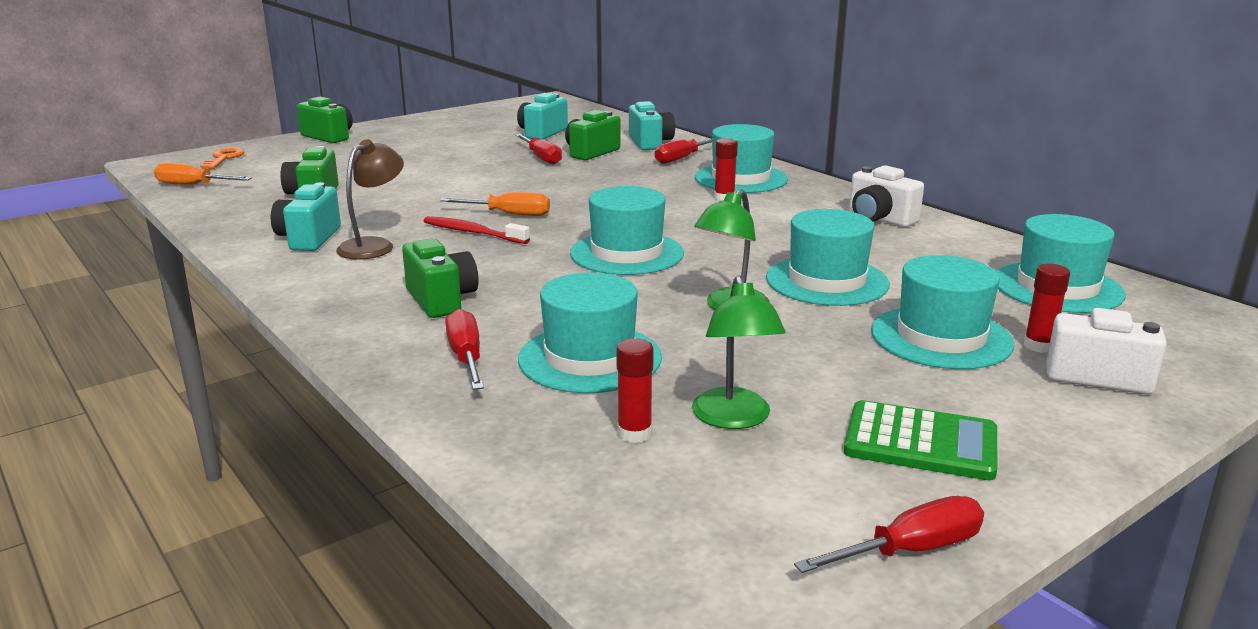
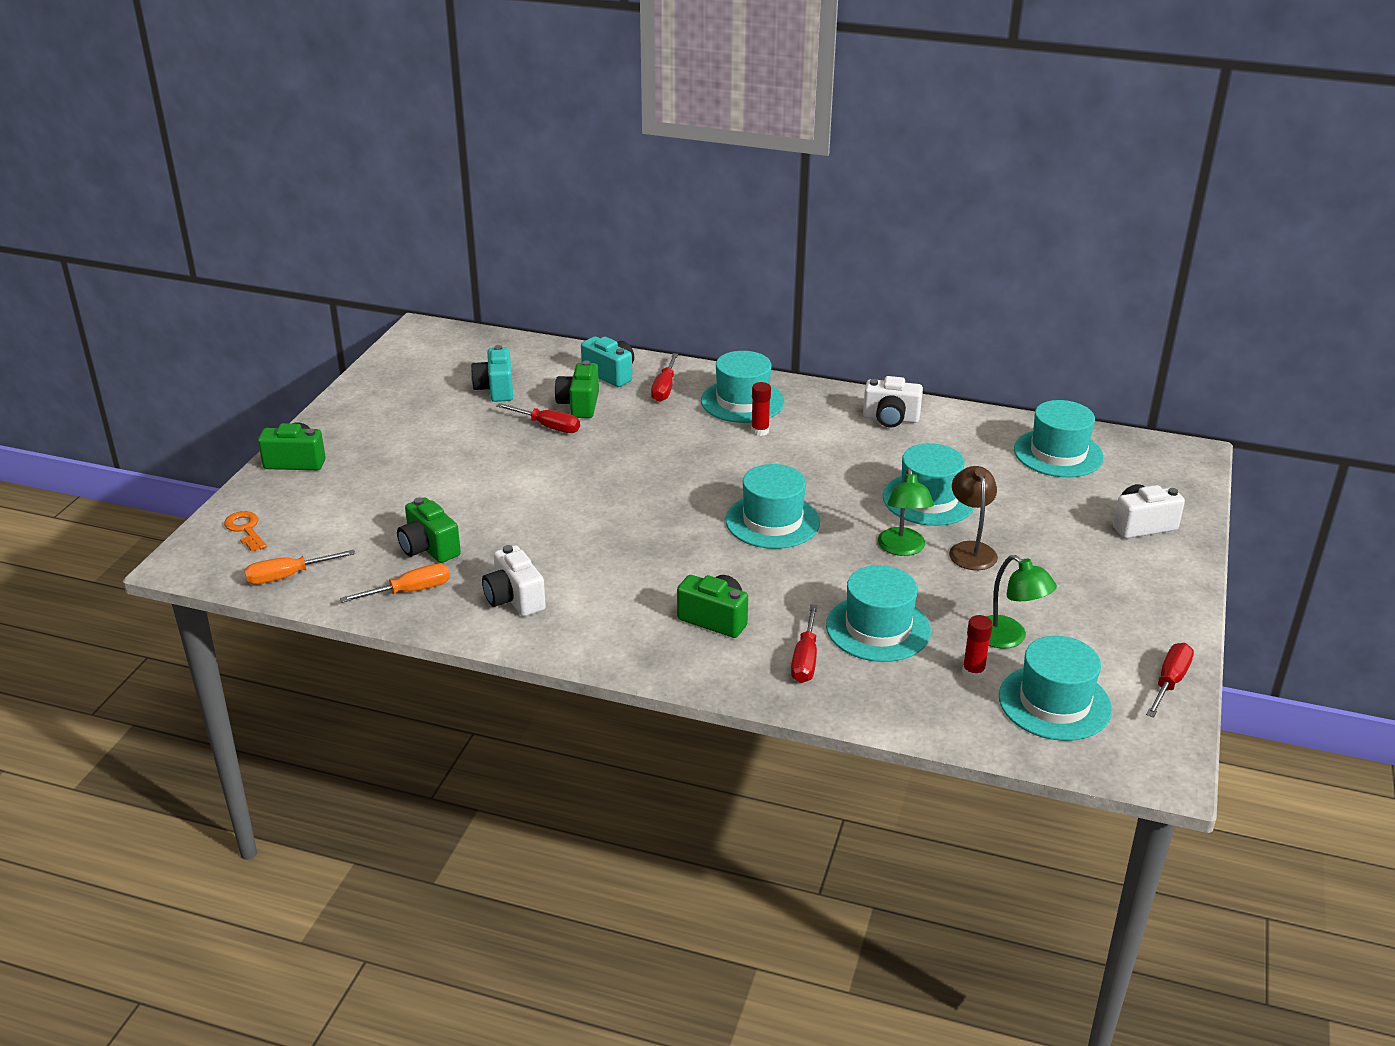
camera: 35 degrees left, 10 degrees up
turquoise camera [271,182,341,251] -> white camera [482,545,546,617]
brown lamp [336,139,404,260] -> brown lamp moved to [949,466,998,570]
red toothbrush [424,216,530,244] -> none
orange screwdriver [440,192,550,216] -> orange screwdriver moved to [340,563,450,603]
red screwdriver [445,309,484,390] -> red screwdriver turned 120 degrees counterclockwise [791,605,818,683]
green calculator [844,400,997,480] -> none
turquoise hat [871,255,1014,369] -> turquoise hat moved to [999,636,1112,741]
red glue stick [1024,264,1070,353] -> none

